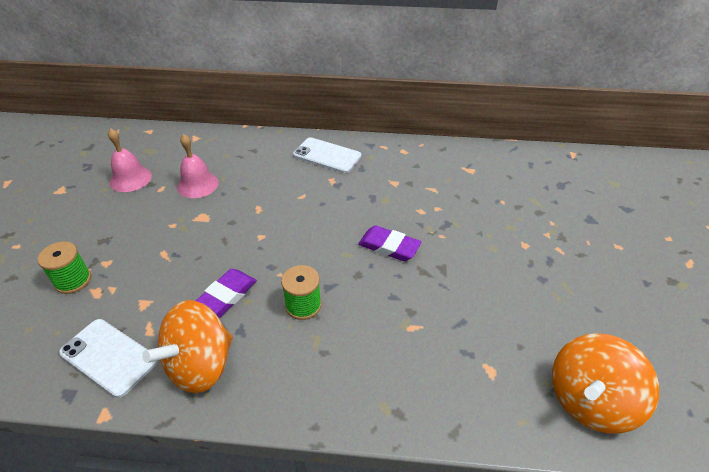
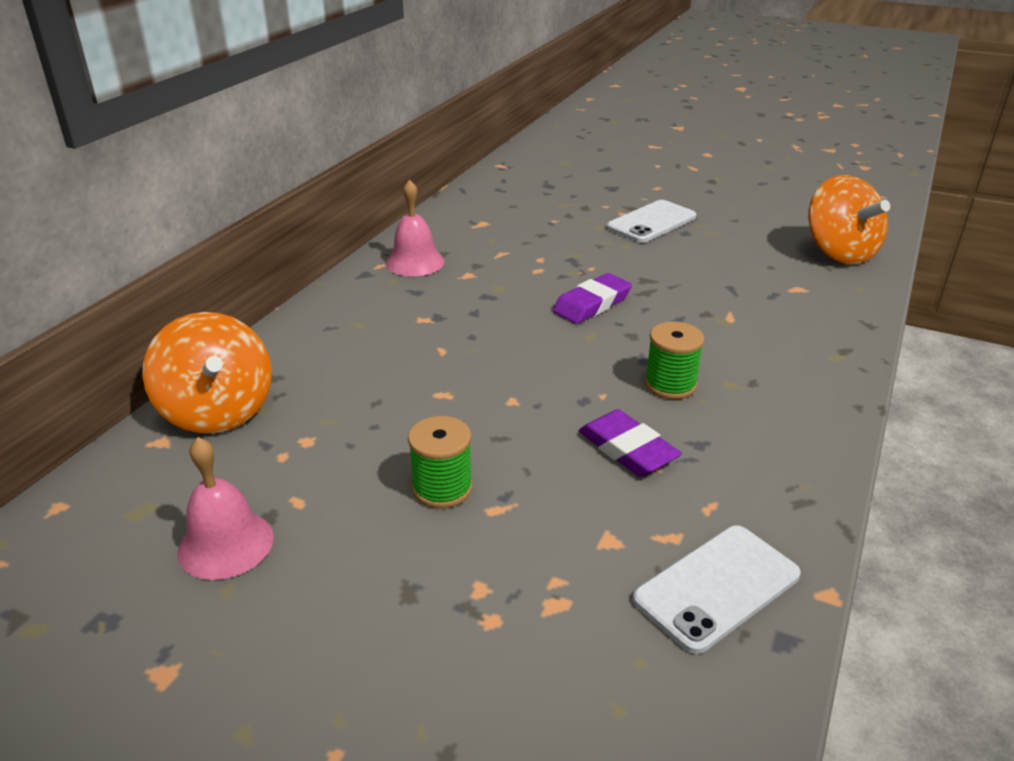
camera: 70 degrees left, 10 degrees down
green spool [37,241,91,294] -> green spool moved to [408,416,473,508]
orange spinning top [142,300,233,393] -> orange spinning top moved to [142,312,272,434]
pink bell [177,134,219,198] -> pink bell moved to [386,179,444,276]
white phone [293,137,362,173] -> white phone moved to [607,200,696,243]

